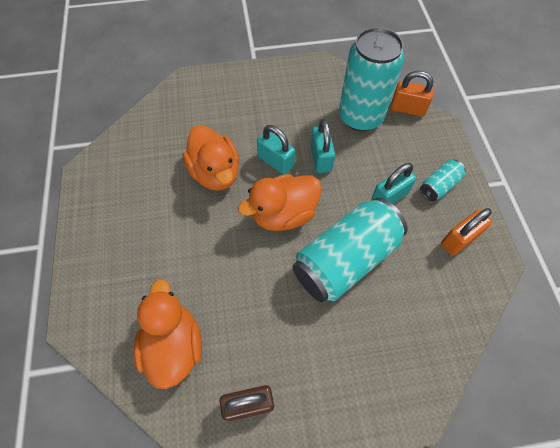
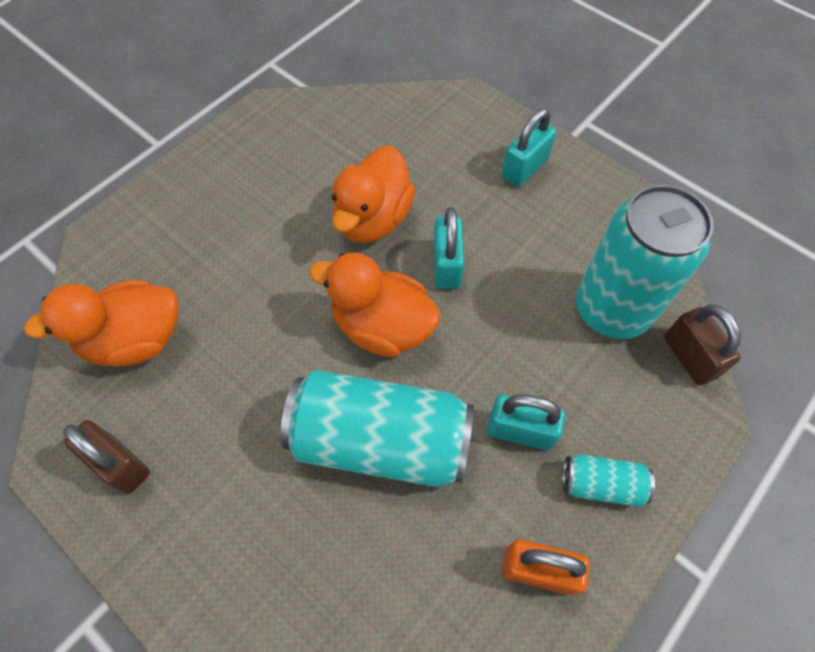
camera: 50 degrees right, 0 degrees up
orange duck [134,279,202,389] -> orange duck turned 150 degrees counterclockwise [24,280,178,367]
turquoise padlock [310,119,335,173] -> turquoise padlock moved to [502,108,556,187]
orange padlock [391,71,434,117] -> brown padlock [664,304,741,385]

